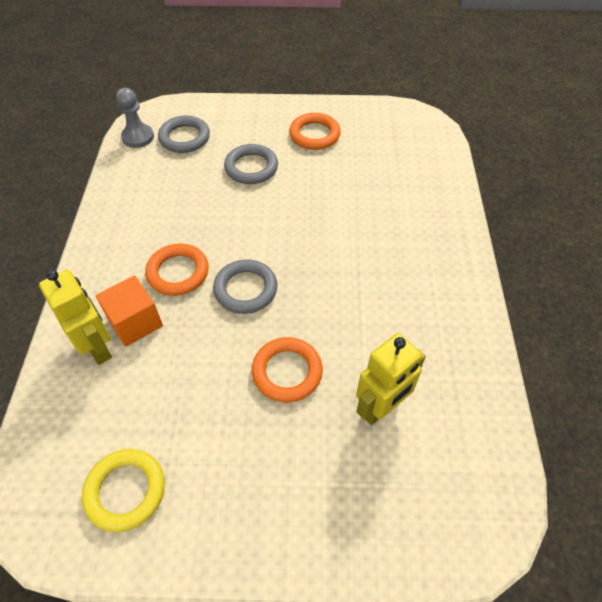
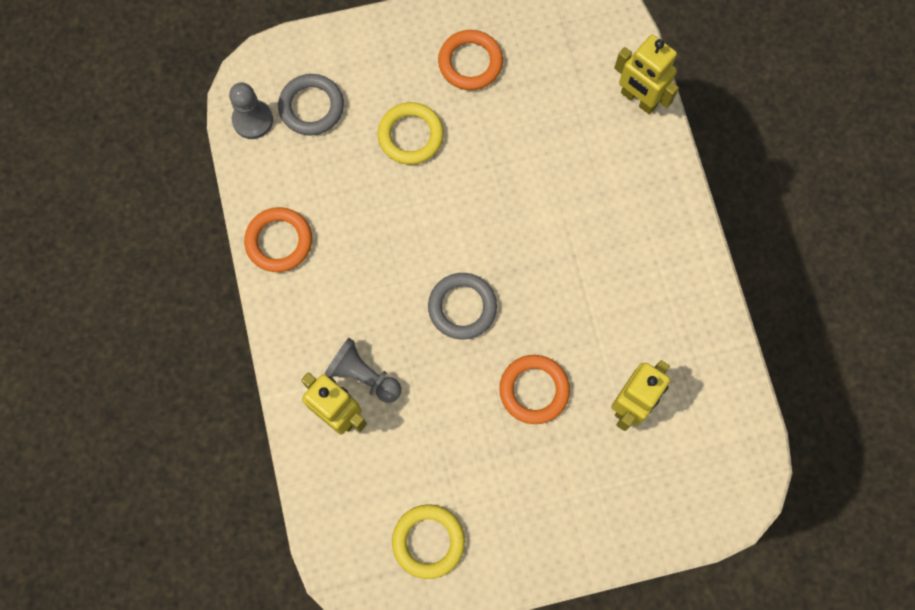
camera: 15 degrees left, 20 degrees up
orange cube [96,275,163,347] -> grey pawn [325,338,401,403]
orange ring [145,244,209,296] -> orange ring moved to [244,207,312,272]
grey ring [224,144,278,184] -> yellow ring [378,102,444,165]
none -> yellow robot [614,35,679,114]

